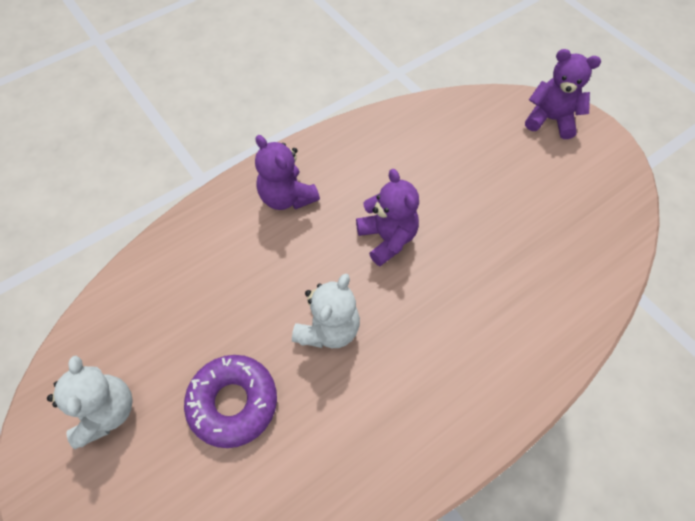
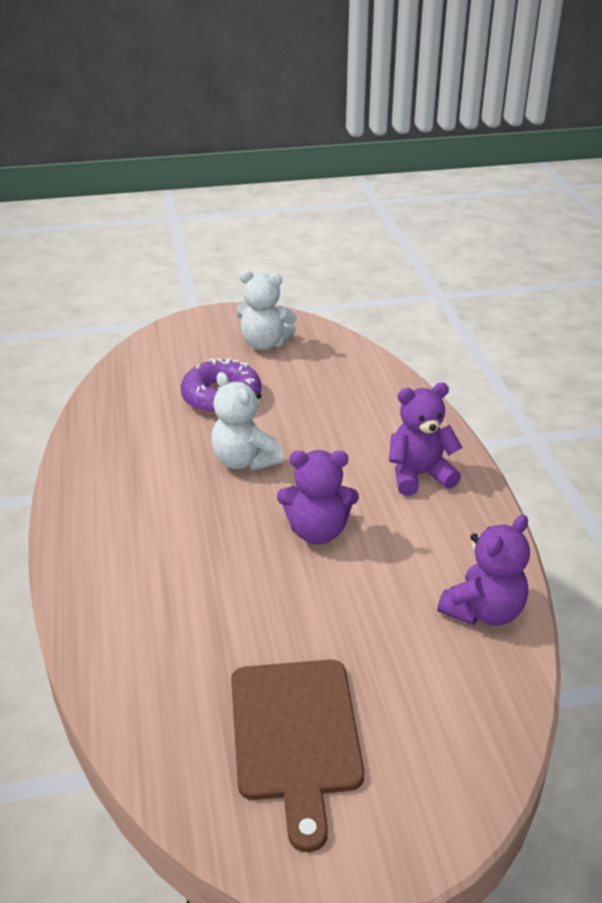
camera: 115 degrees right, 25 degrees down
purple teddy bear [525,49,601,139] -> purple teddy bear moved to [437,515,530,626]
none -> brown cutting board [231,659,364,852]

